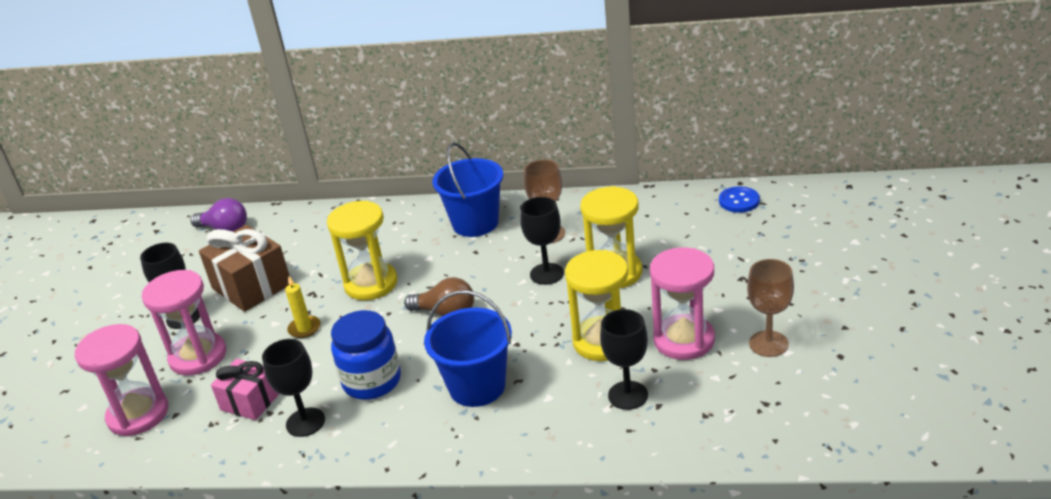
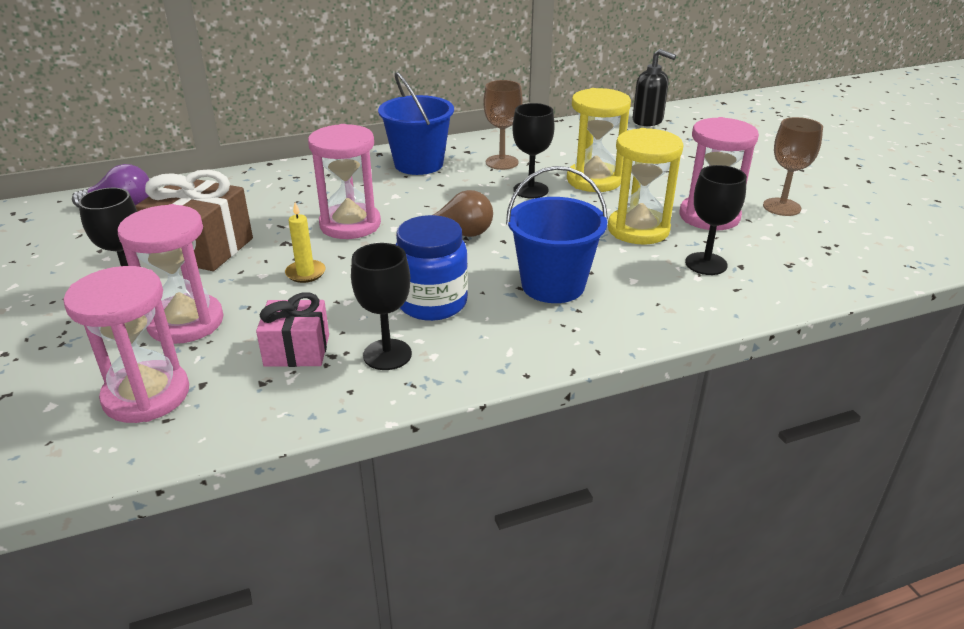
camera: 30 degrees left, 0 degrees up
yellow hourglass [327,201,397,300] -> pink hourglass [308,124,381,239]
blue button [719,186,760,213] -> black soap dispenser [633,49,676,126]

